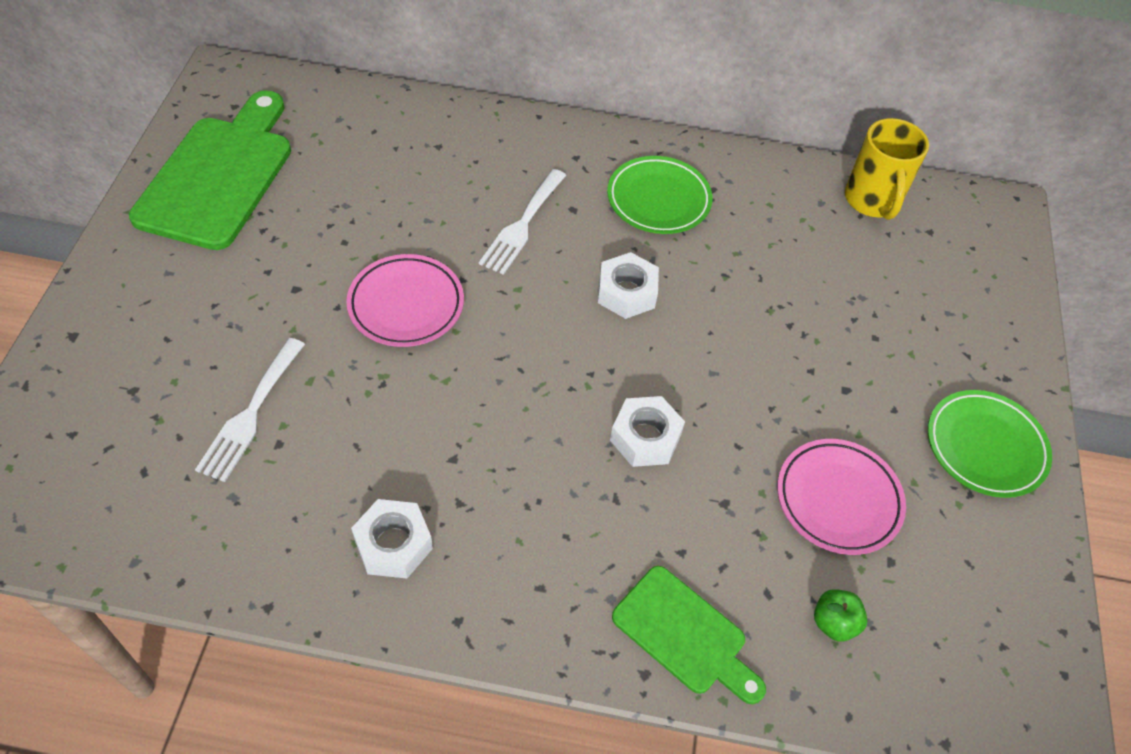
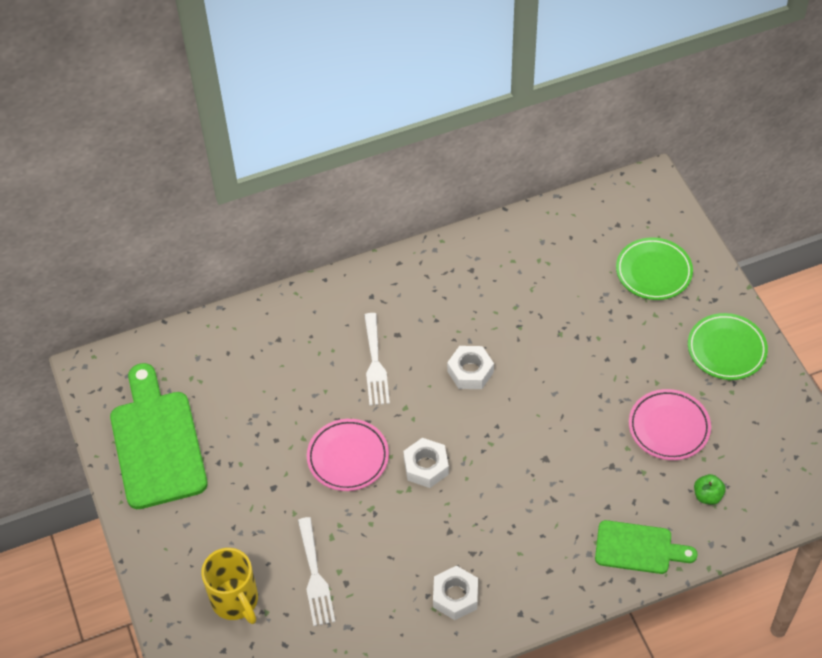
camera: 25 degrees left, 0 degrees up
green plate [607,156,712,234] -> green plate moved to [616,237,693,300]
white nut [610,396,685,467] -> white nut moved to [403,438,449,488]
yellow mug [845,118,929,220] -> yellow mug moved to [201,548,258,624]

